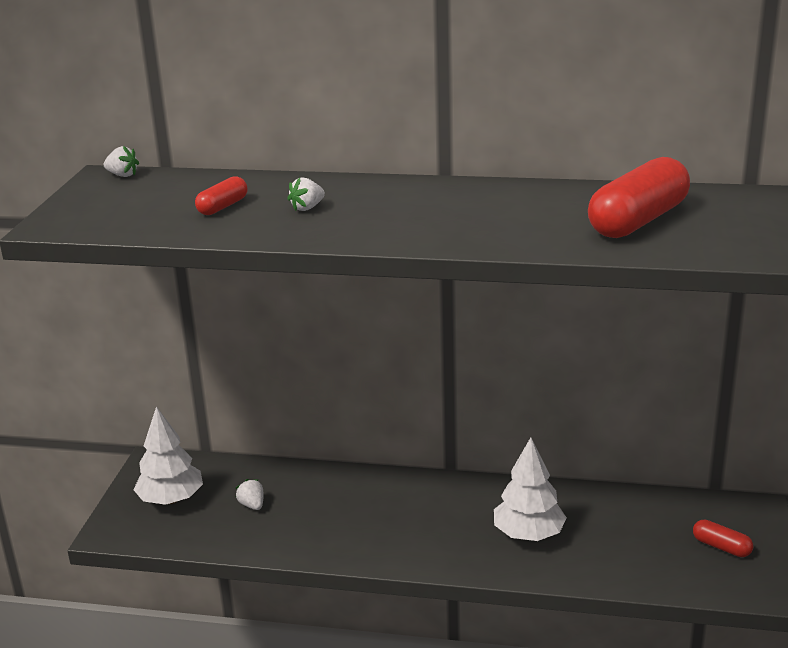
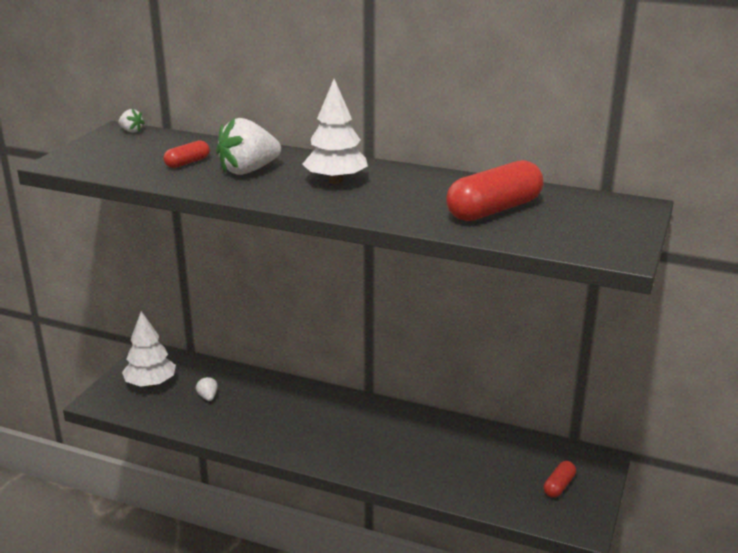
camera: 10 degrees right, 0 degrees up
white strawberry [287,178,325,211] -> white strawberry [216,118,281,175], size x2.15
white tree [494,438,567,541] -> white tree moved to [302,79,368,184]
red capsule [693,520,753,557] -> red capsule turned 75 degrees clockwise [544,461,576,498]

